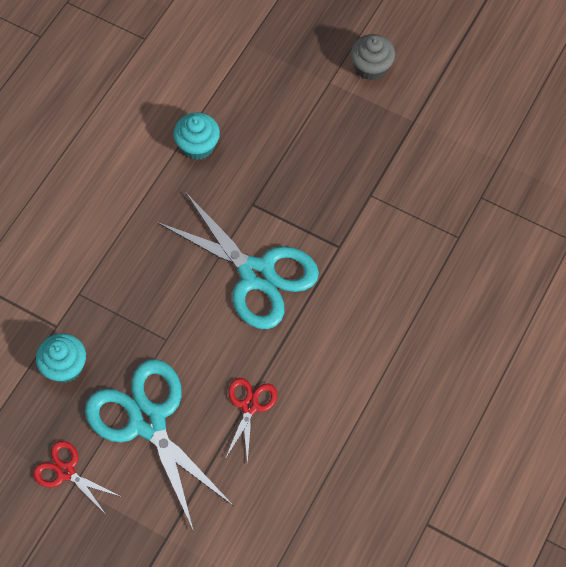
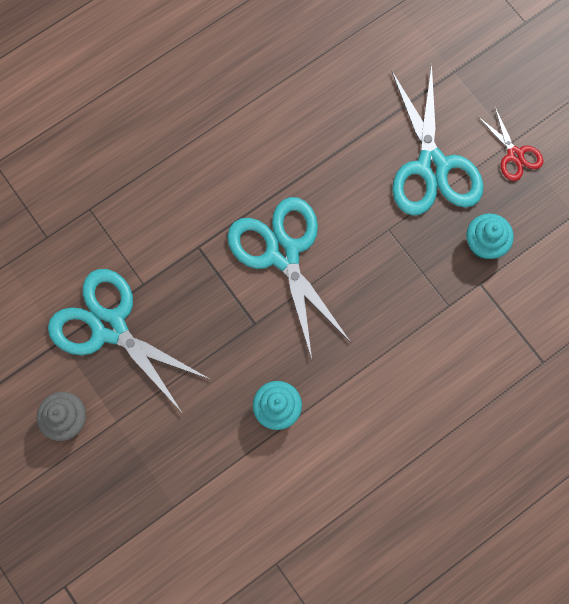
camera: 155 degrees left, 10 degrees up
red scissors [225,378,277,465] -> none
none -> turquoise scissors [48,269,211,412]

